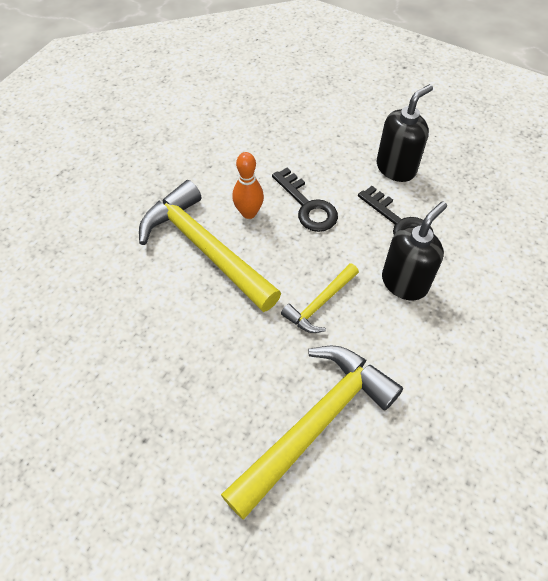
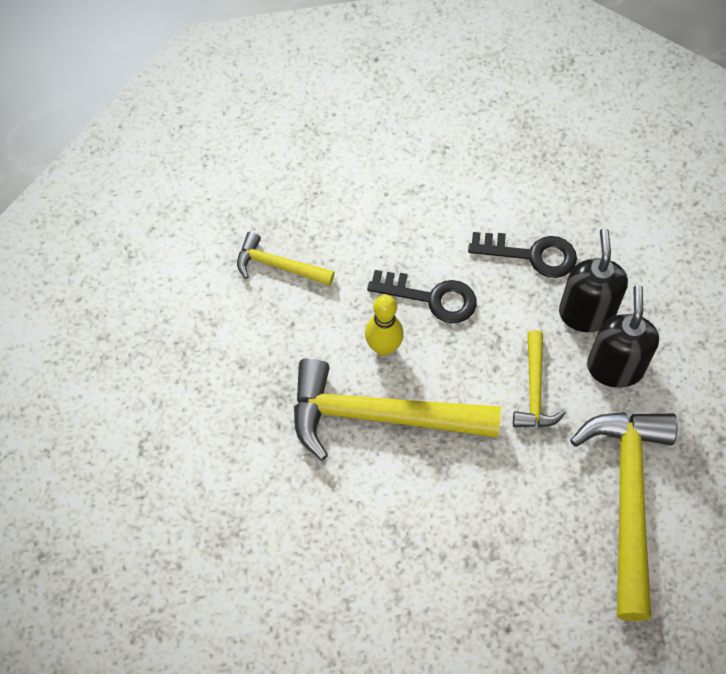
camera: 40 degrees left, 5 degrees up
orange bowling pin [232,152,264,219] -> yellow bowling pin [365,295,404,356]
black soap dispenser [377,84,433,182] -> black soap dispenser moved to [587,285,659,388]
none -> yellow hammer [237,232,335,286]

